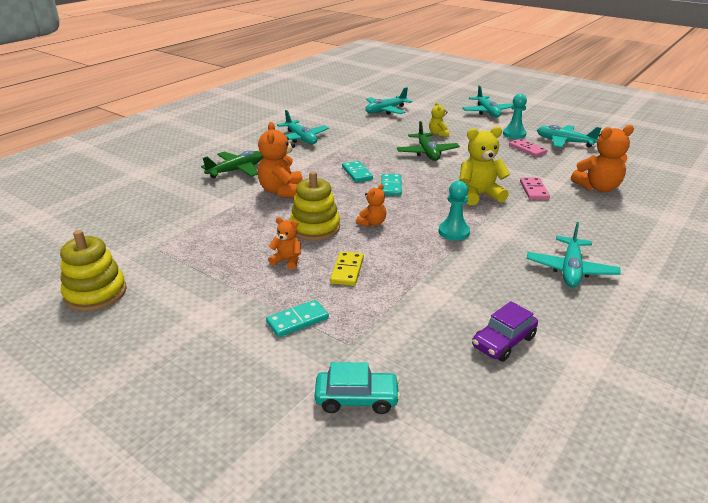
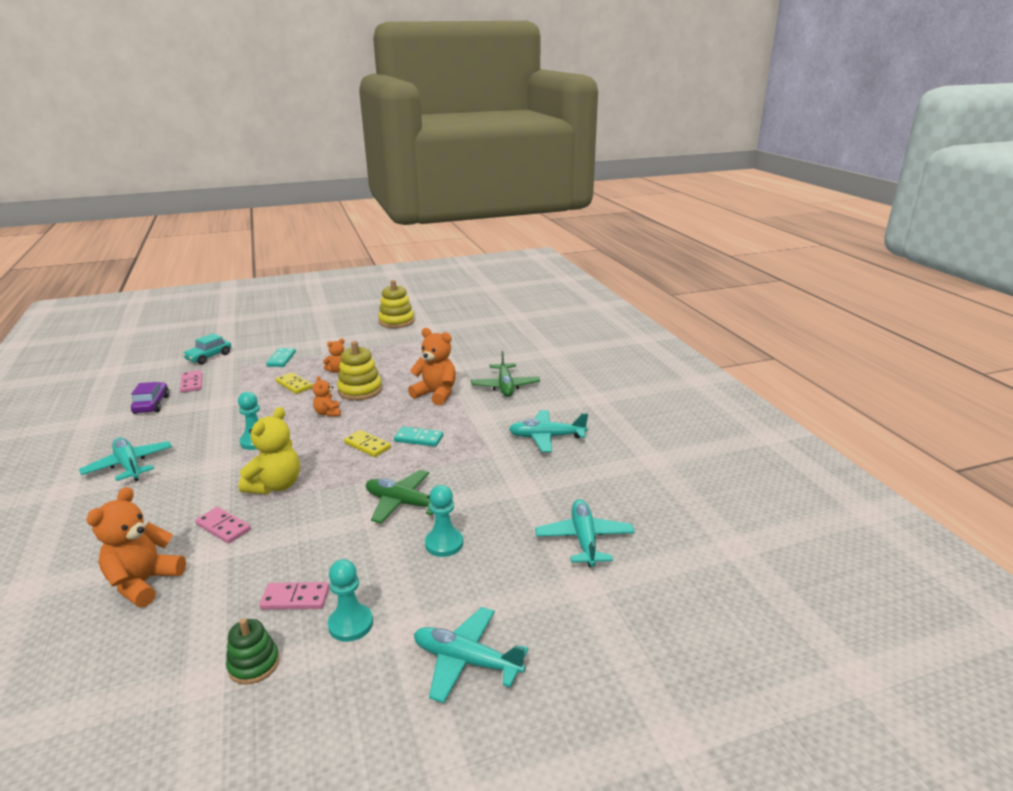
camera: 125 degrees right, 5 degrees down
turquoise domino [381,174,402,196] -> yellow domino [344,430,391,457]
yellow teddy bear [429,102,449,137] -> turquoise pawn [425,485,463,557]
turquoise plane [537,125,601,148] -> green stacking toy [226,618,280,685]
none -> pink domino [180,370,202,393]

